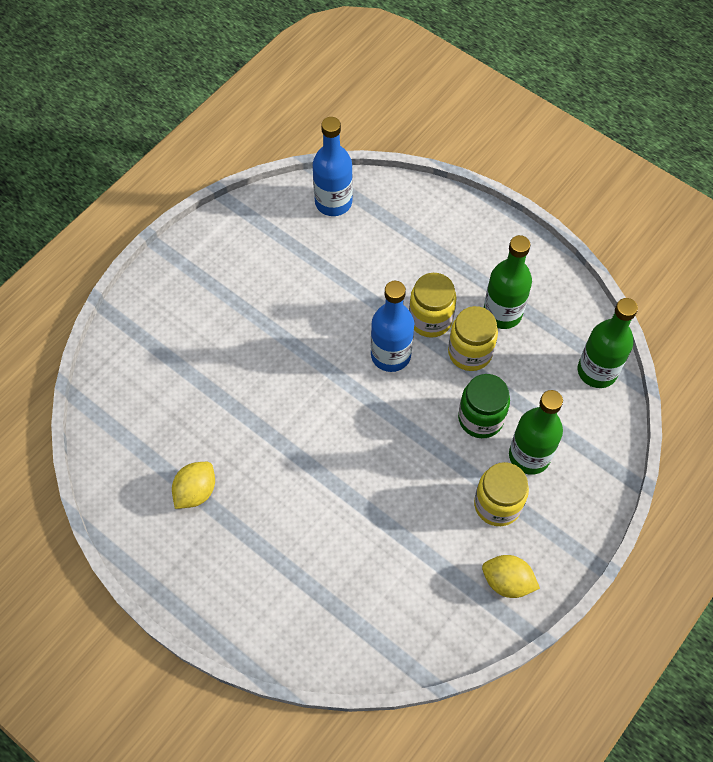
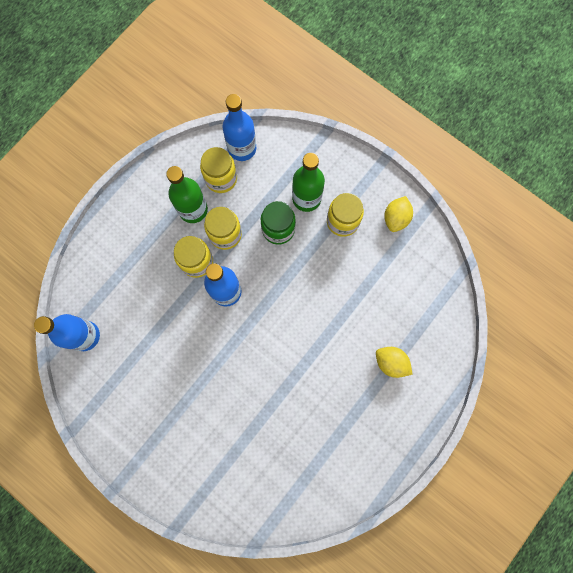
camera: 90 degrees left, 15 degrees up
yellow lemon [172,462,215,509] -> yellow lemon moved to [376,347,413,378]
green bottle [578,298,638,388] -> blue bottle [222,94,257,161]
none -> yellow jar [200,147,237,193]

